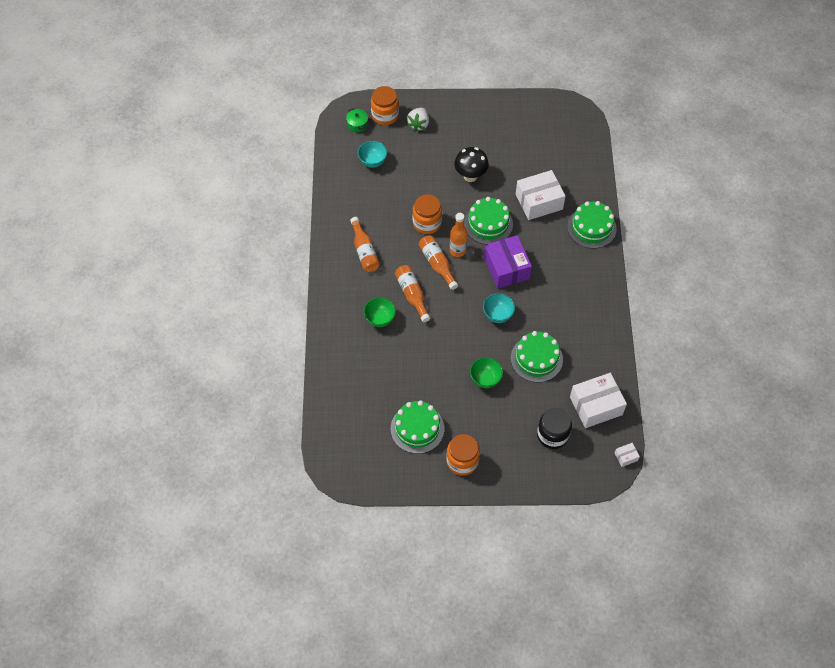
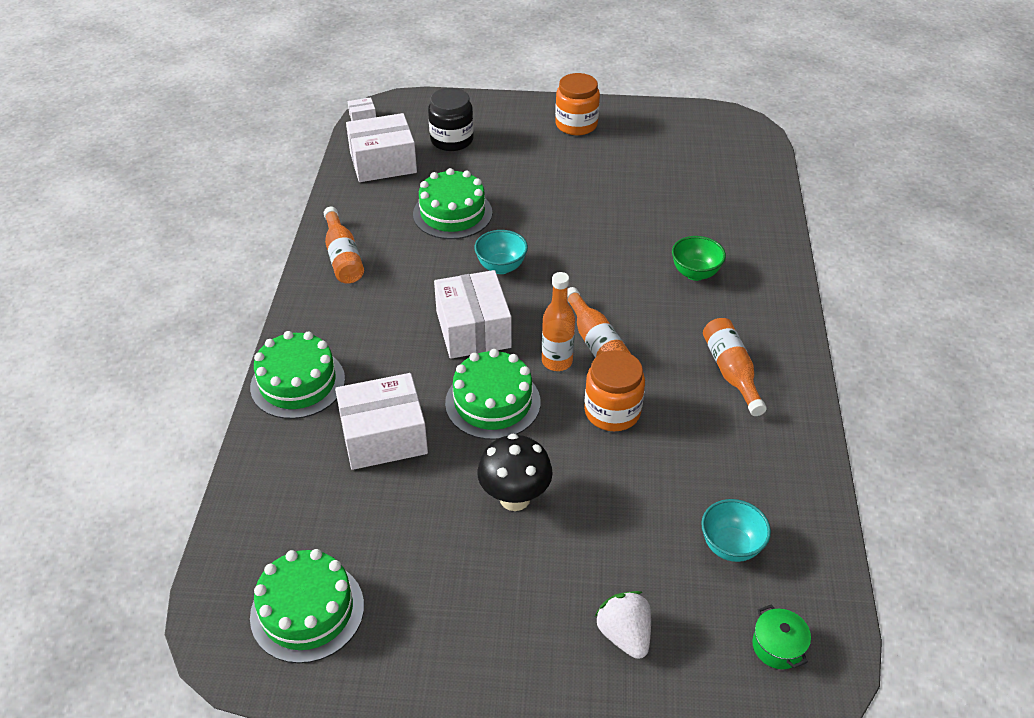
camera: 175 degrees left, 15 degrees down
orange jar [371,86,399,125] -> none
green cake [391,400,444,454] -> green cake moved to [250,549,364,663]
orange bottle [395,265,430,322] -> orange bottle moved to [324,207,364,284]
white strawberry [407,108,429,131] -> white strawberry turned 45 degrees counterclockwise [595,591,651,659]
green bowl [470,357,503,388] -> none
purple box [484,235,532,289] -> white box [434,270,512,359]

